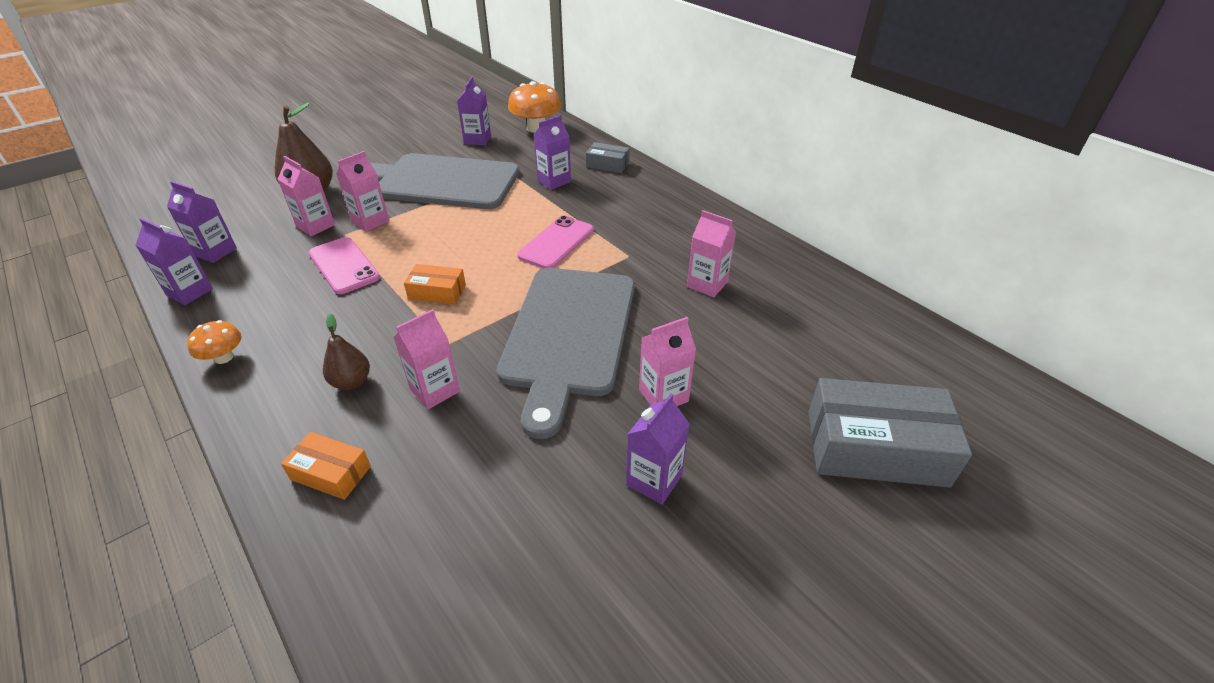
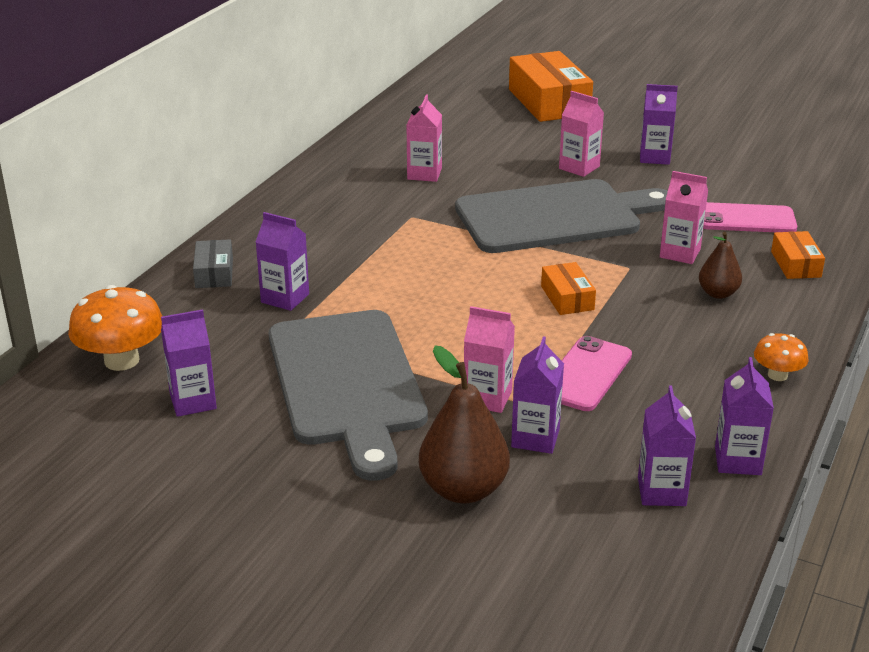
camera: 115 degrees left, 10 degrees down
pink carton [277,156,335,236] -> purple carton [511,337,564,454]
pink phone [517,216,594,269] -> pink phone moved to [703,202,797,232]
grey box [808,378,972,488] -> orange box [509,51,593,122]

